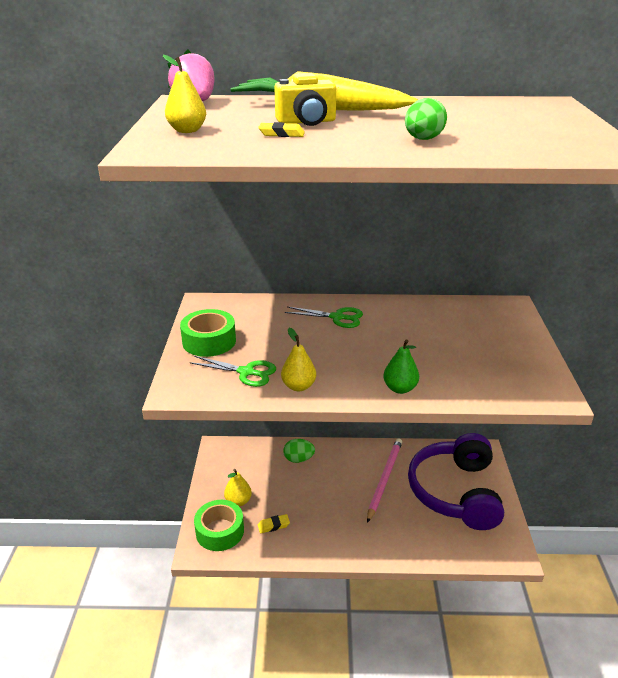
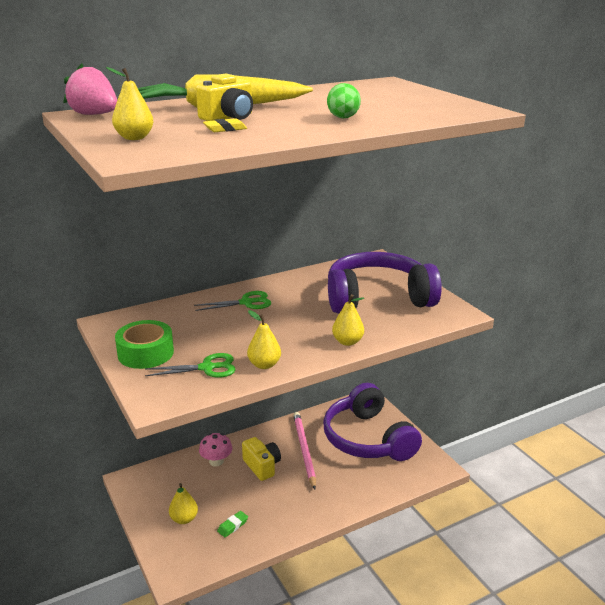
camera: 30 degrees left, 5 degrees down
green tape [194,500,244,551] -> none
yellow eraser [258,514,290,533] -> green eraser [217,511,248,537]
green egg [283,439,315,463] -> pink mushroom [199,433,232,467]
green pear [383,340,419,394] -> yellow pear [332,294,364,346]
none -> yellow camera [242,437,281,481]
none -> purple headphones [328,252,442,313]

